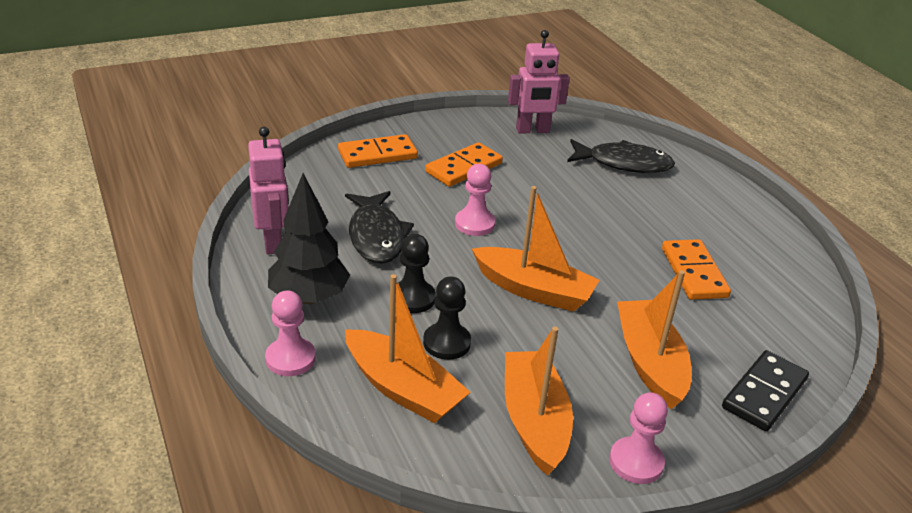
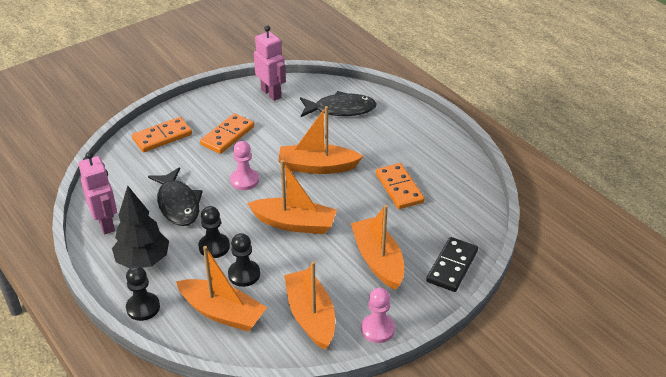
camera: 10 degrees left, 5 degrees up
pink pawn [265,290,316,376] -> black pawn [126,266,160,321]
pink robot [508,30,570,134] -> pink robot turned 105 degrees counterclockwise [254,25,286,101]
none -> orange boat [278,106,363,174]

